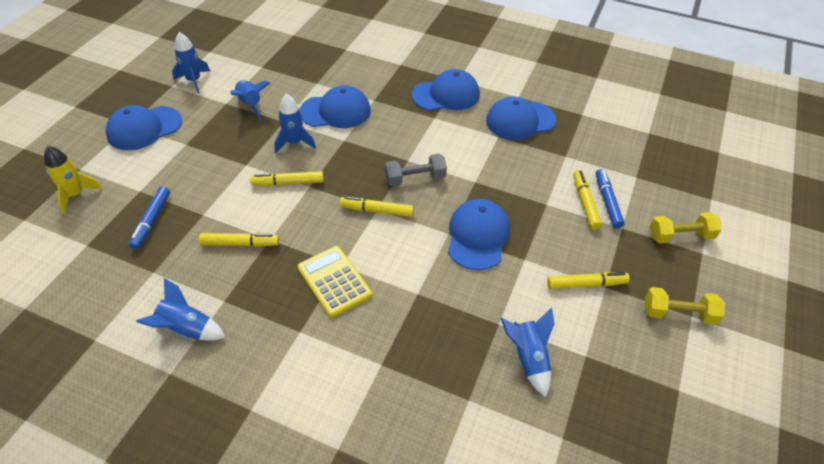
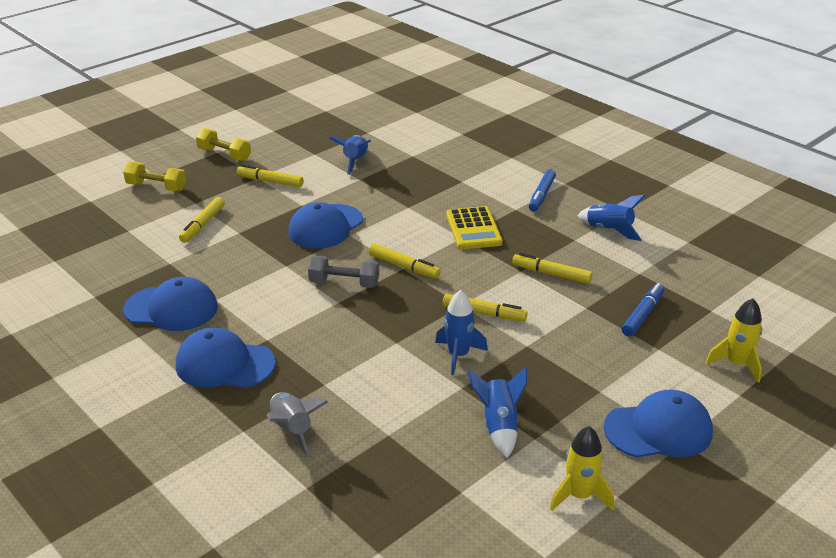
camera: 155 degrees left, 15 degrees down
blue rocket [172,32,210,93] -> yellow rocket [550,426,614,511]
blue cap [300,85,371,128] -> none
blue marker [596,169,625,229] -> blue marker moved to [529,169,556,211]
none -> grey rocket [267,392,328,458]

